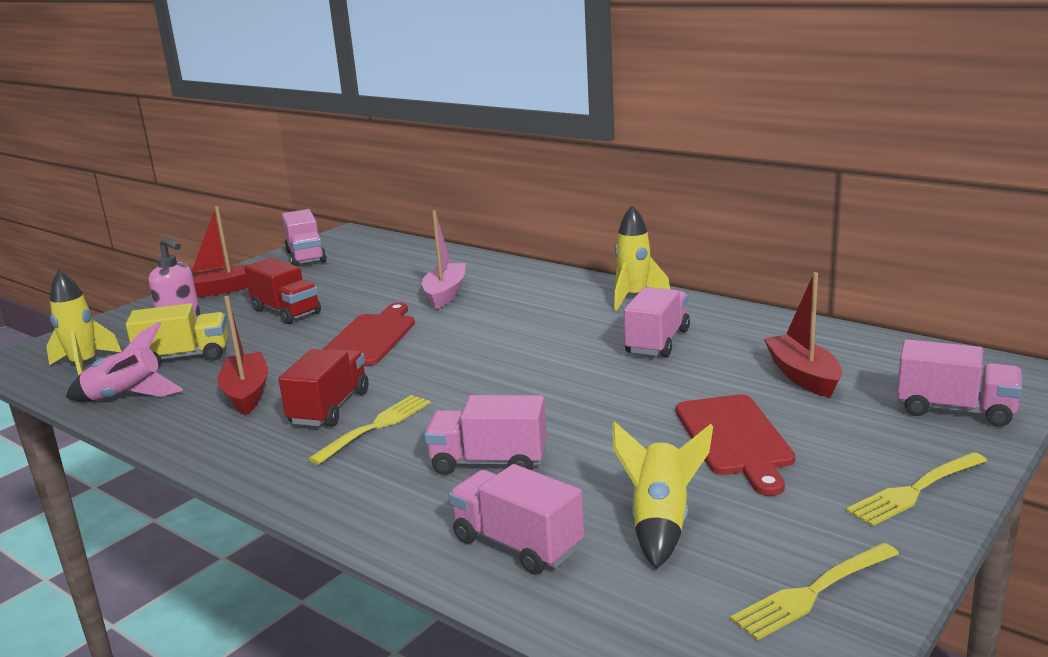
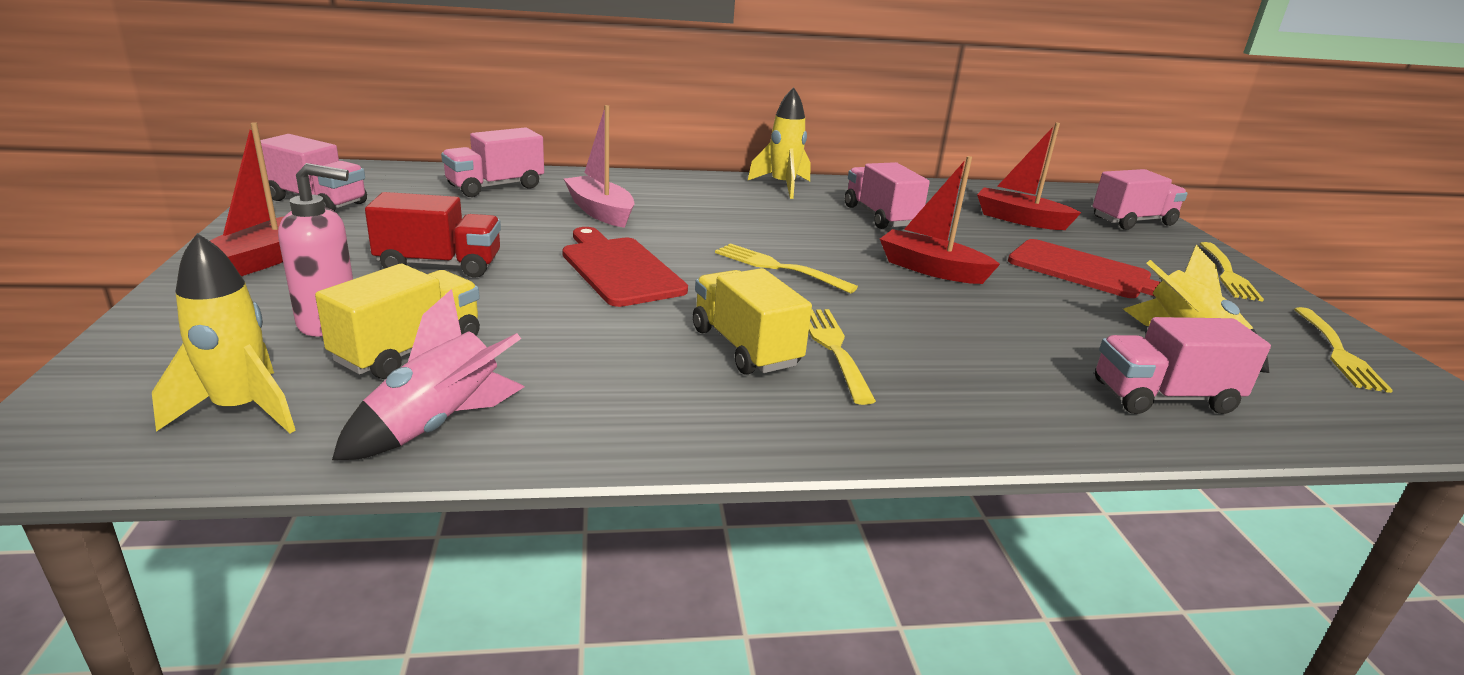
camera: 50 degrees left, 5 degrees up
red boat [217,296,268,415] -> red boat moved to [880,156,1000,284]
red truck [278,349,369,427] -> yellow truck [693,268,812,375]
pink truck [424,395,547,475] -> pink truck moved to [441,127,544,197]
none -> yellow fork [715,243,858,293]

